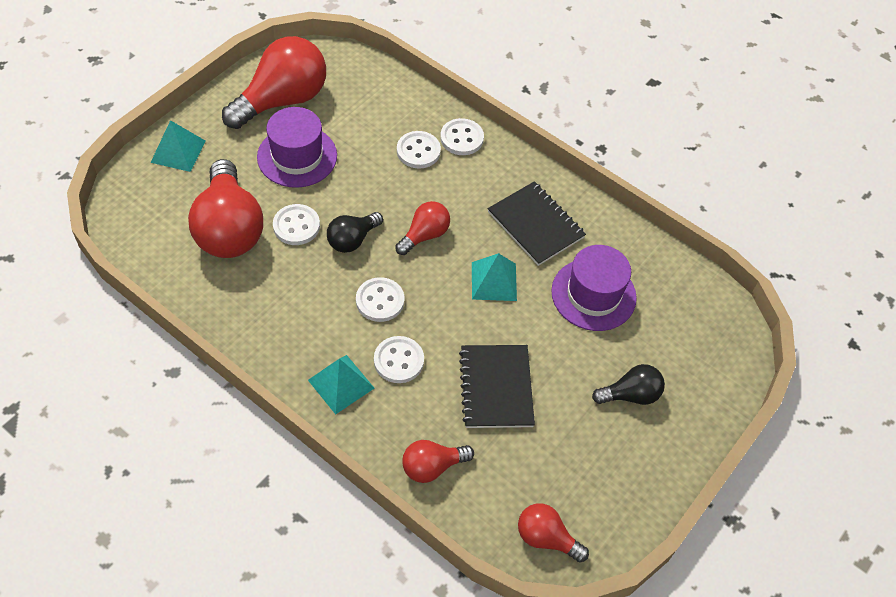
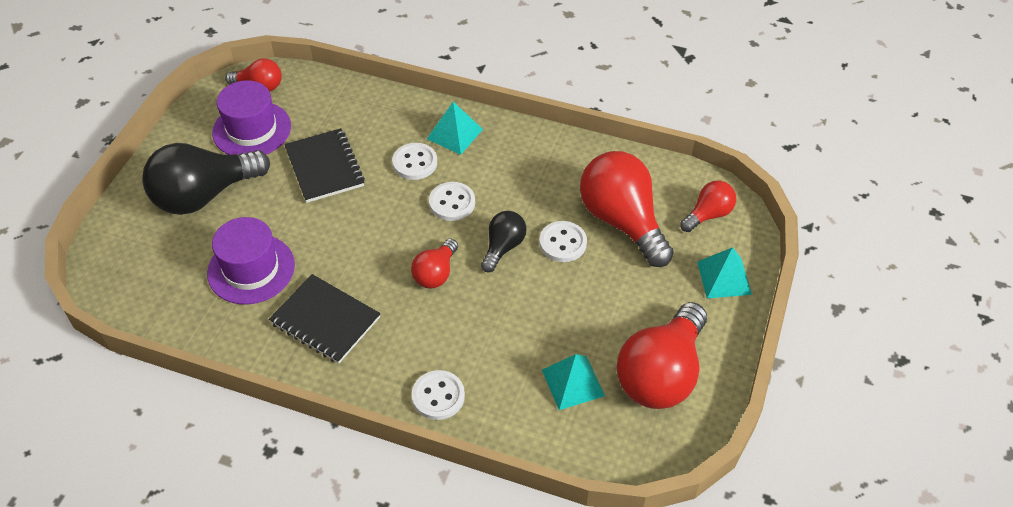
camera: 165 degrees right, 5 degrees down
purple hat [257,107,337,188] -> purple hat moved to [212,80,291,155]
white button [397,131,441,169] -> none
red light bulb [402,440,474,483] -> red light bulb moved to [680,180,736,232]
turquoise pyramid [472,253,517,301] -> turquoise pyramid moved to [542,354,605,410]
black light bulb [592,364,665,405] -> black light bulb [142,143,270,215], size x1.93

